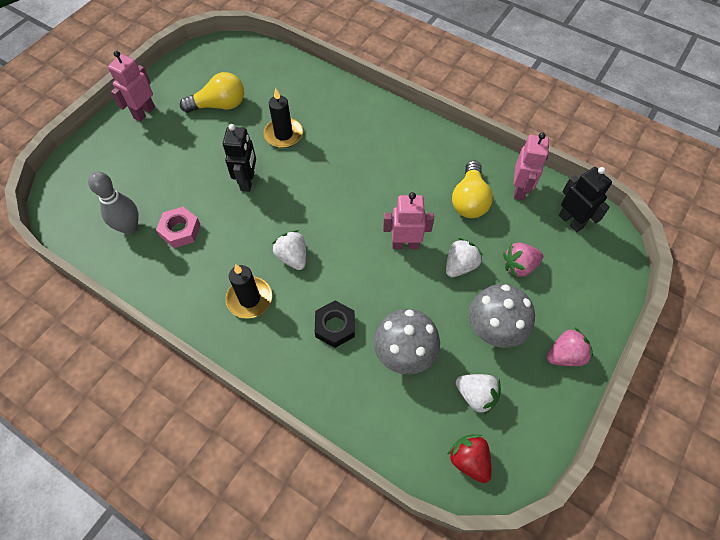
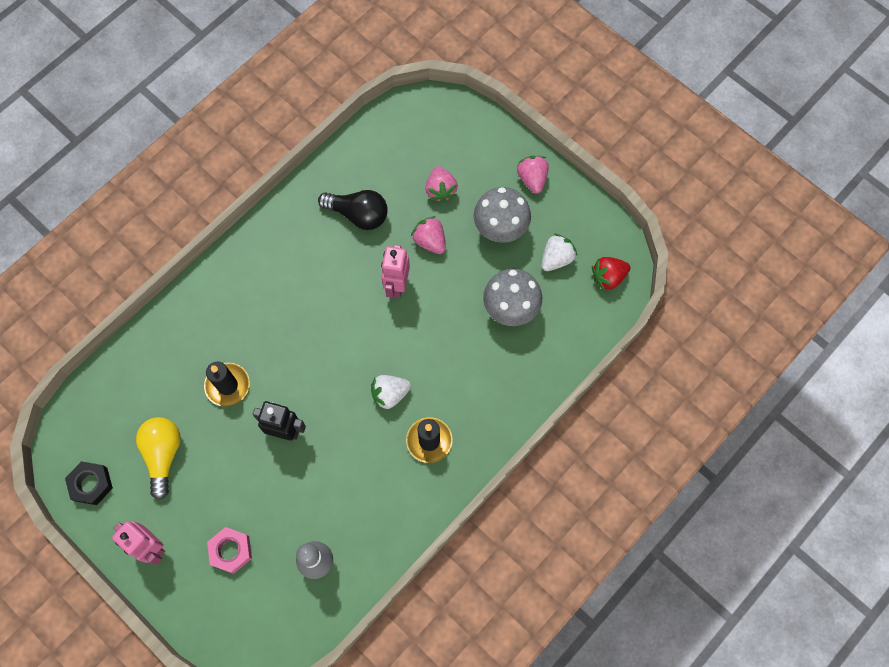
camera: 80 degrees left, 10 degrees up
pink nut [156,207,201,248] -> pink nut moved to [207,527,252,574]
black nut [315,301,355,348] -> black nut moved to [65,461,113,505]
white strawberry [446,238,483,277] -> pink strawberry [411,216,446,254]
yellow light bulb [452,161,493,218] -> black light bulb [318,190,388,230]
pink robot [513,133,549,200] -> none
black robot [559,167,612,232] -> none

